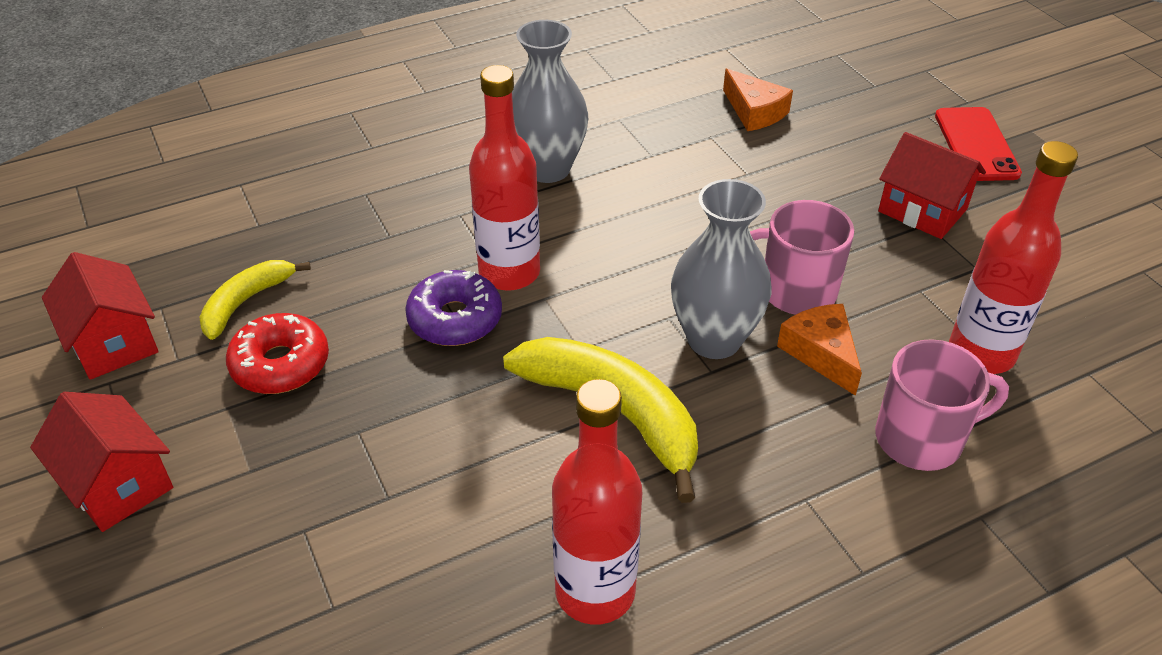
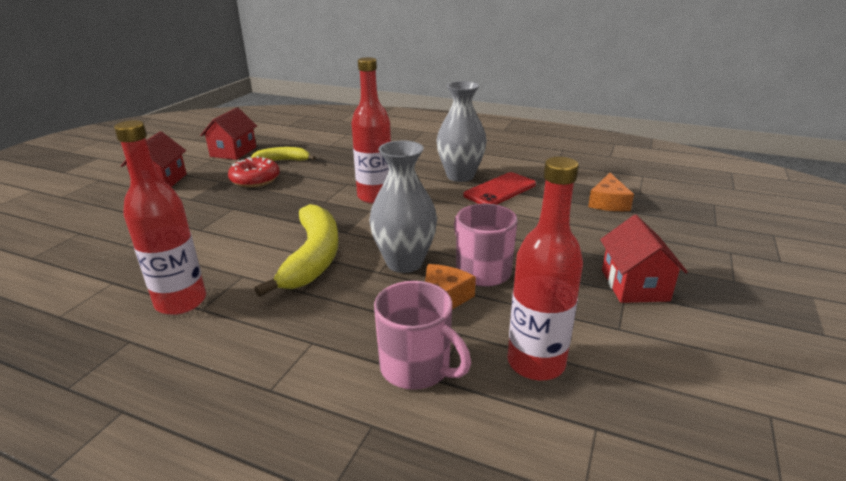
camera: 50 degrees right, 15 degrees down
purple donut [405,270,502,346] -> none
red phone [935,107,1022,181] -> red phone moved to [463,172,536,205]

